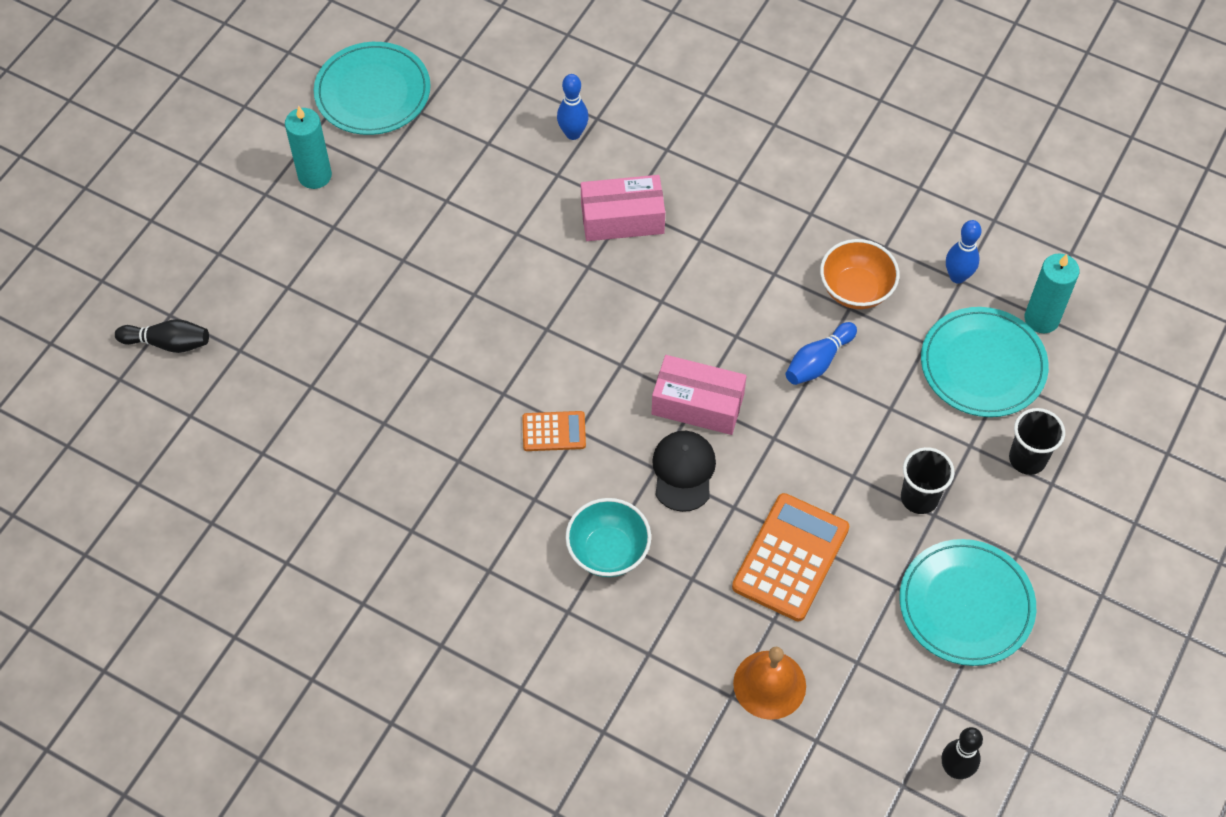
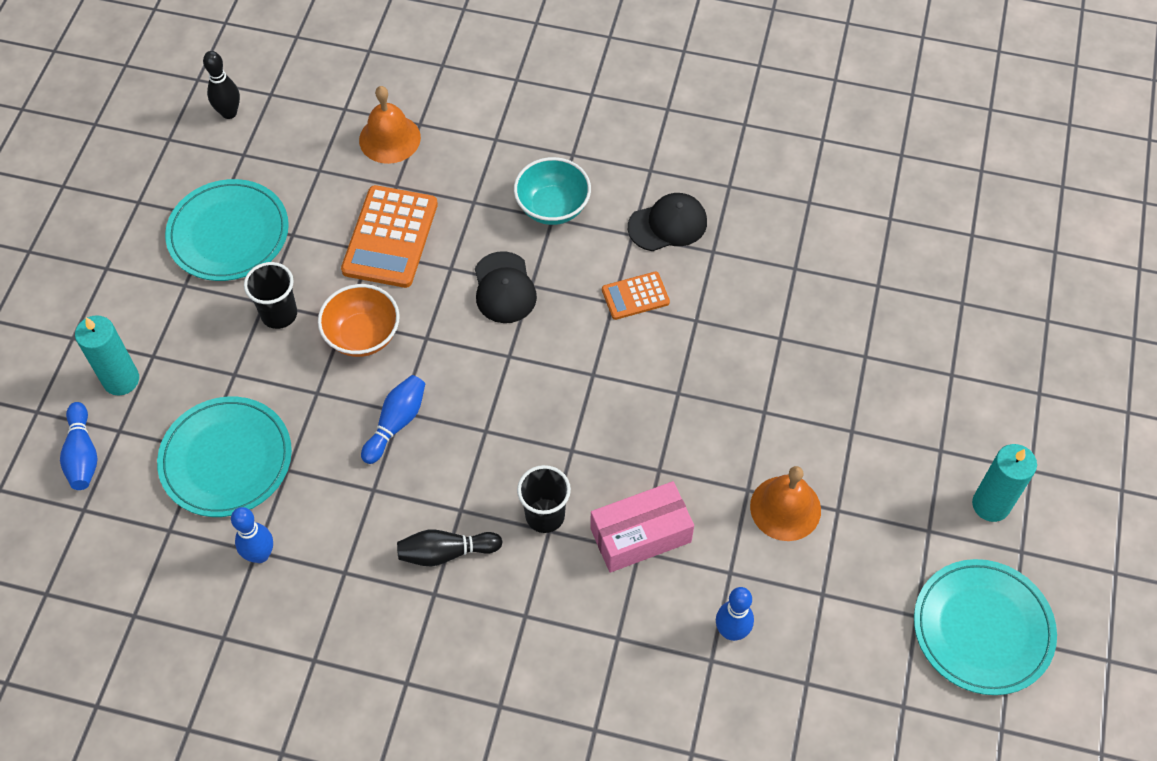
camera: 165 degrees right, 0 degrees up
black bowling pin [115,319,209,353] -> black bowling pin moved to [397,530,503,566]
pink box [652,355,746,435] -> none
orange bowl [820,239,900,309] -> orange bowl moved to [318,284,400,357]
black cup [1009,408,1065,475] -> black cup moved to [517,465,571,533]
turquoise candle [1024,254,1079,333] -> turquoise candle moved to [75,315,139,396]
none -> blue bowling pin [60,402,98,490]
none -> black cap [628,193,707,251]
none -> orange bell [750,466,821,541]

